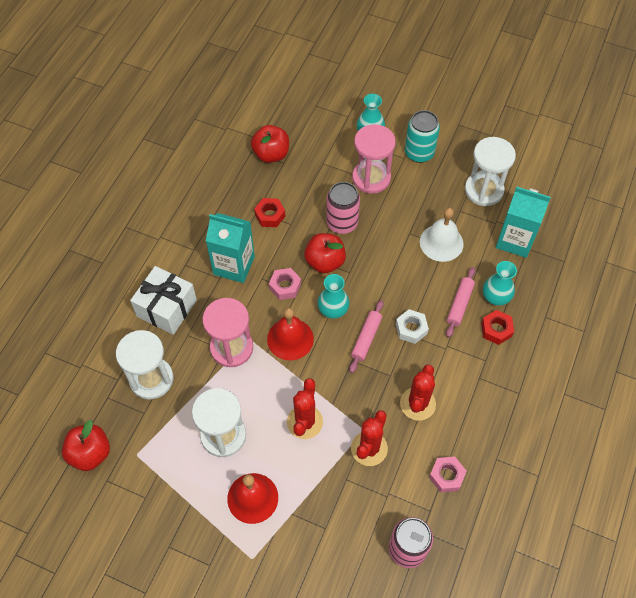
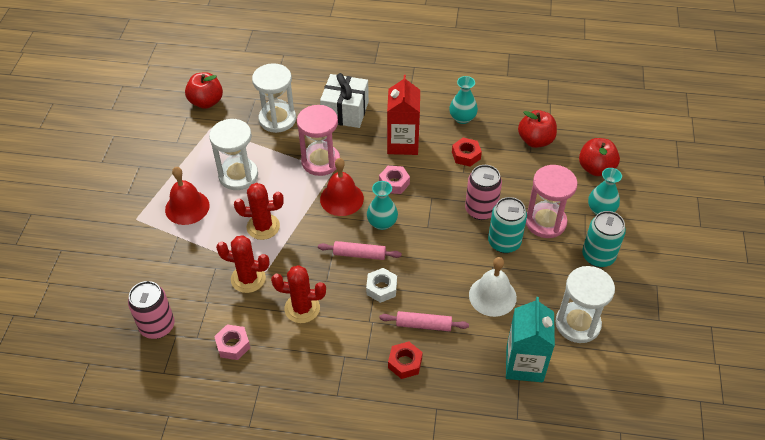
camera: 75 degrees right, 10 degrees down
turquoise carton [206,213,255,283] -> red carton [387,75,420,155]
red apple [304,233,346,273] -> red apple moved to [579,138,620,176]
turquoise vase [483,261,517,306] -> turquoise vase moved to [449,76,478,124]
none -> turquoise can [488,197,527,253]

